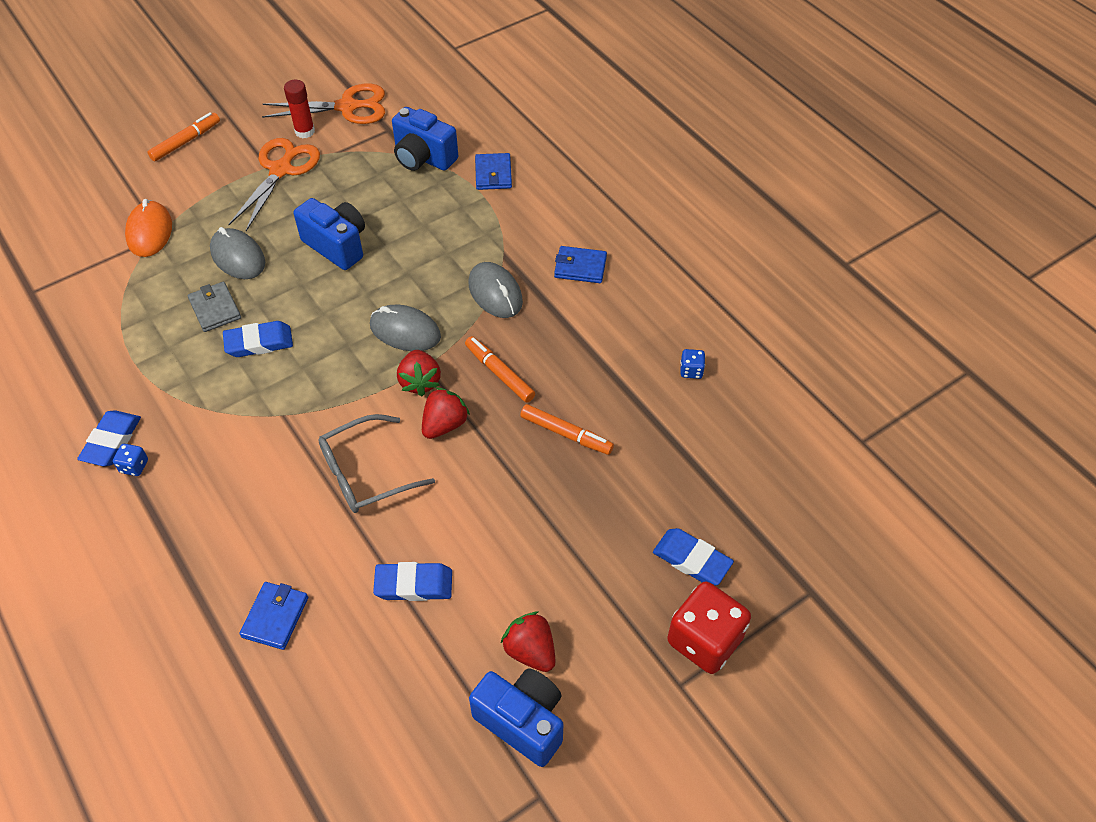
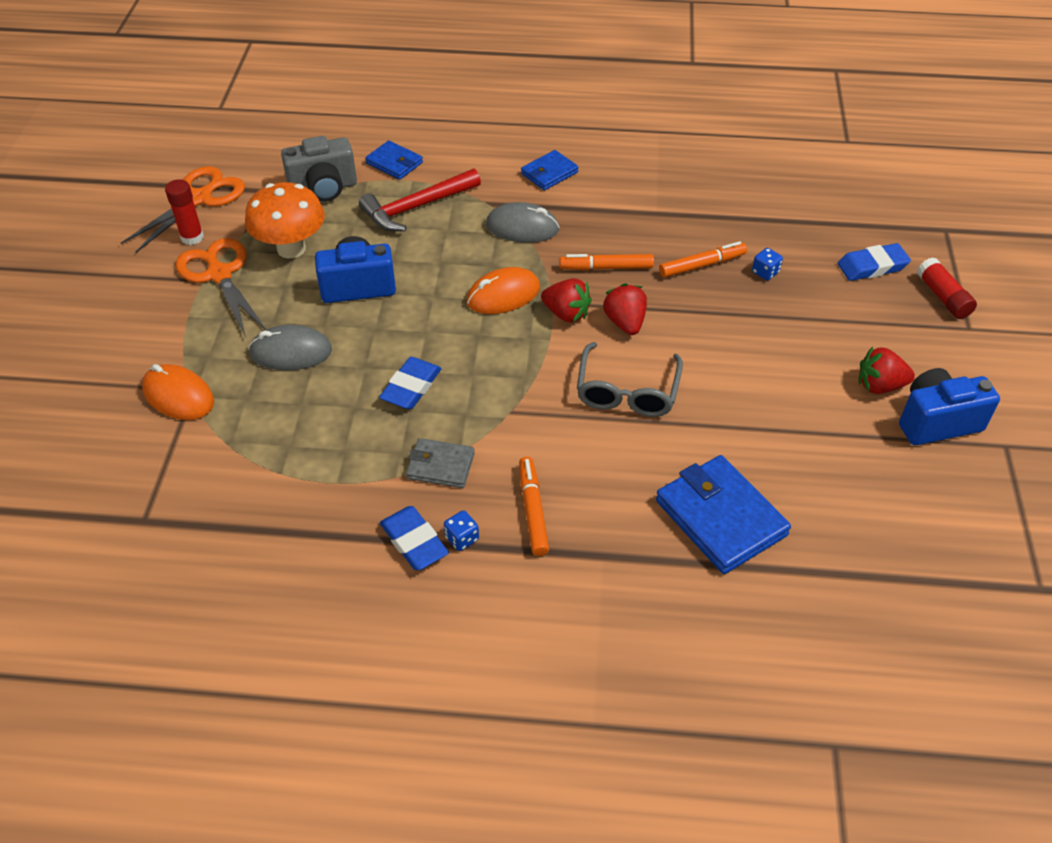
camera: 50 degrees left, 5 degrees down
orange marker [147,112,220,161] -> orange marker moved to [519,457,549,556]
grey wallet [188,282,241,332] -> grey wallet moved to [406,438,475,488]
blue wallet [239,582,308,650] -> blue wallet [656,455,791,574], size x1.76
grey mouse [370,305,441,351] -> orange mouse [466,267,540,314]
blue eraser [373,562,452,601] -> none
blue camera [392,107,458,171] -> grey camera [281,136,357,202]
red dice [667,582,751,674] -> red glue stick [917,258,977,319]
blue dice [680,349,705,379] -> blue dice moved to [752,248,783,280]
none -> orange mushroom [245,182,325,258]
none -> red hammer [359,169,481,231]

